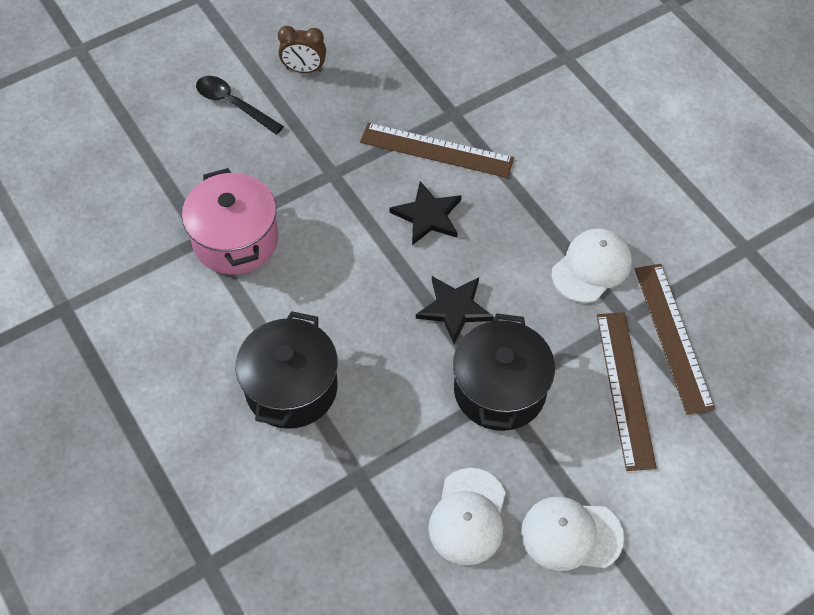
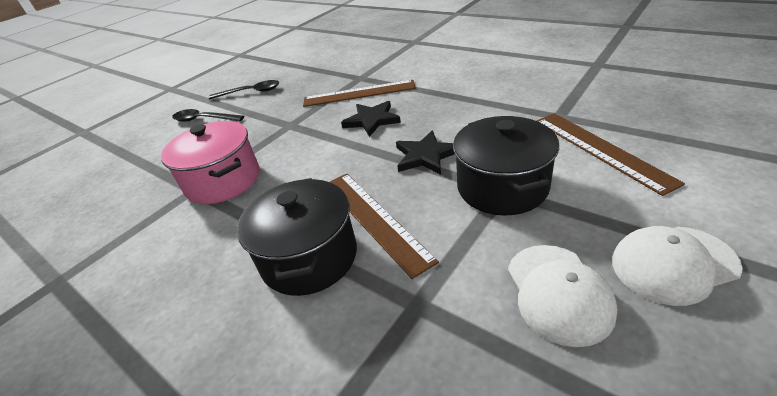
camera: 15 degrees left, 20 degrees down
brown clock [278,26,326,73] -> black spoon [209,80,279,100]
white cap [552,228,632,303] -> none
brown ruler [635,264,715,415] -> brown ruler moved to [330,174,439,279]

